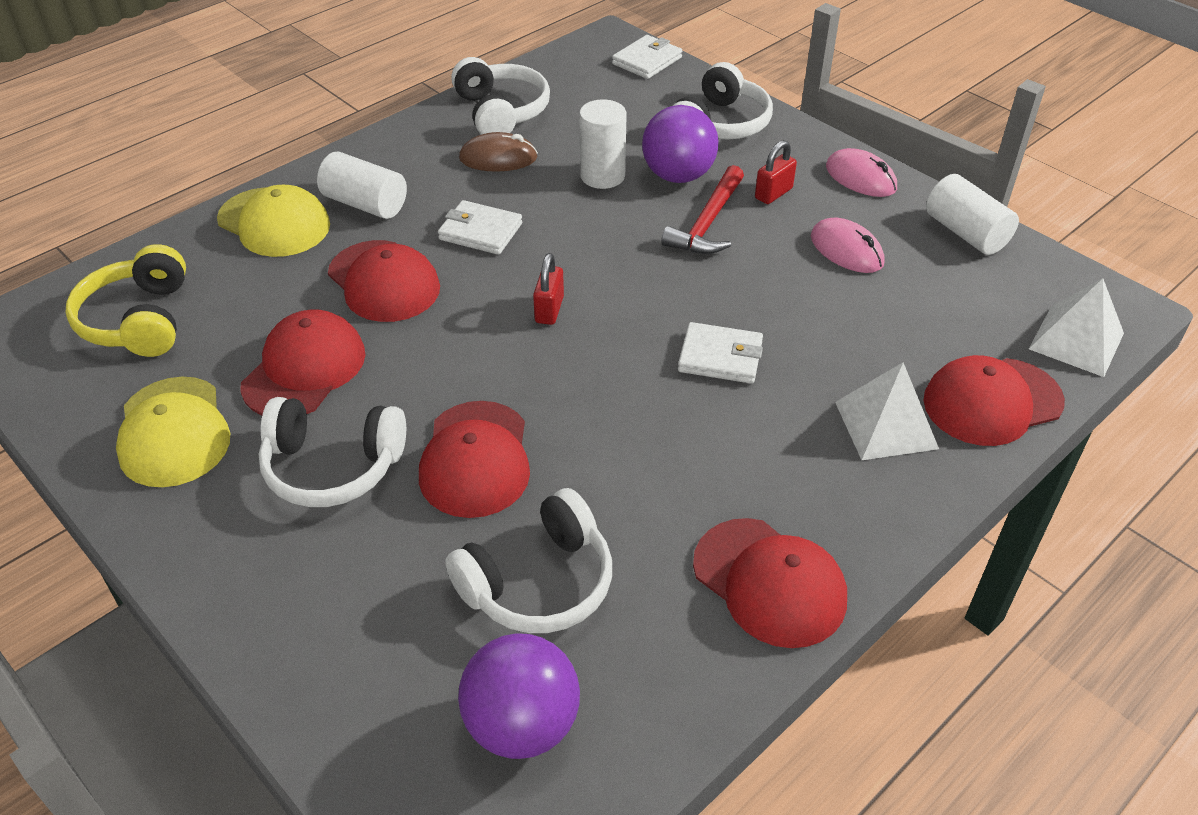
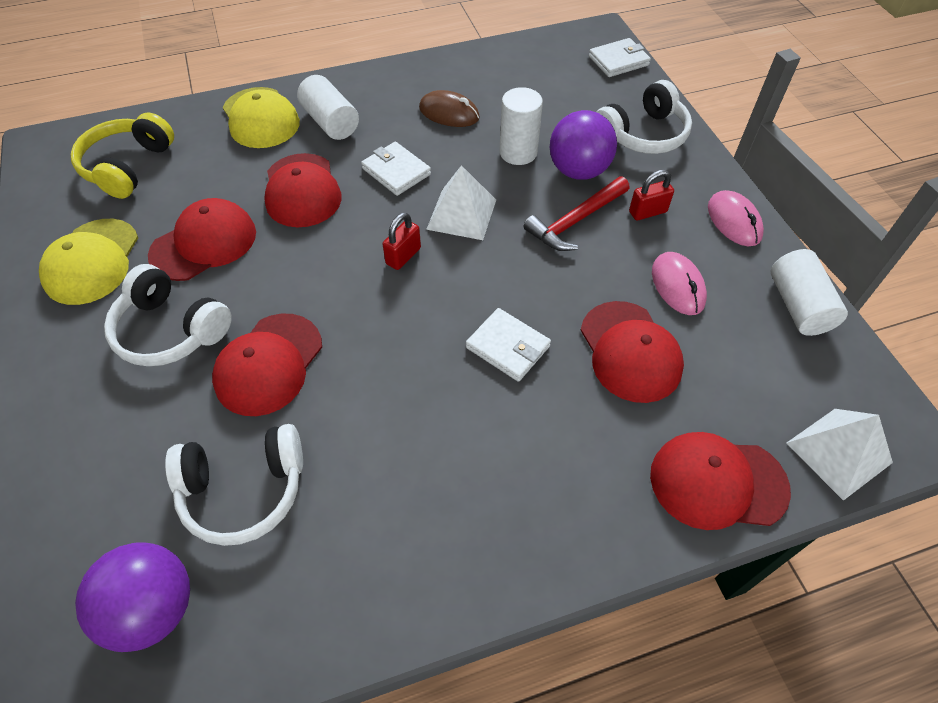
camera: 25 degrees right, 10 degrees up
white headphones [451,57,550,135] -> none
red cap [693,518,847,648] -> red cap moved to [580,301,684,403]
white pyramid [835,363,939,460] -> white pyramid moved to [426,165,496,240]

